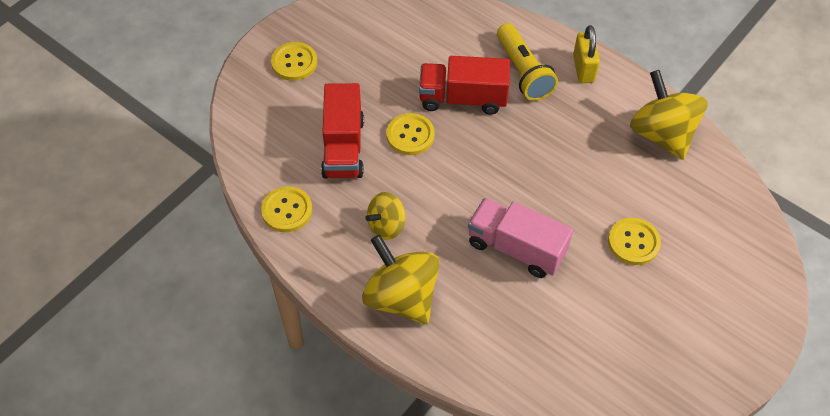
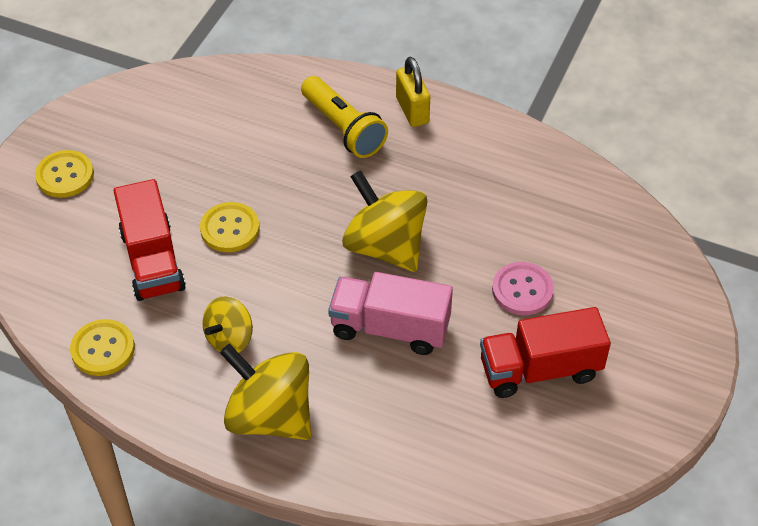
camera: 15 degrees left, 5 degrees down
red truck [419,56,510,115] -> red truck moved to [480,307,611,398]
yellow button [608,218,661,265] -> pink button [492,262,554,315]
yellow spinning top [630,70,708,160] -> yellow spinning top moved to [342,170,428,272]

